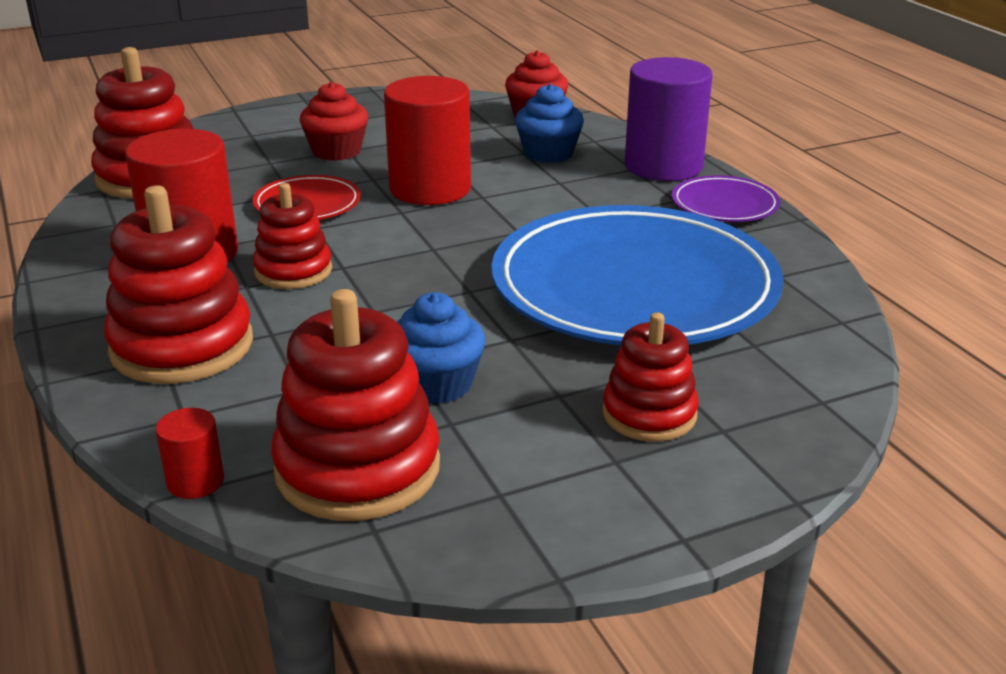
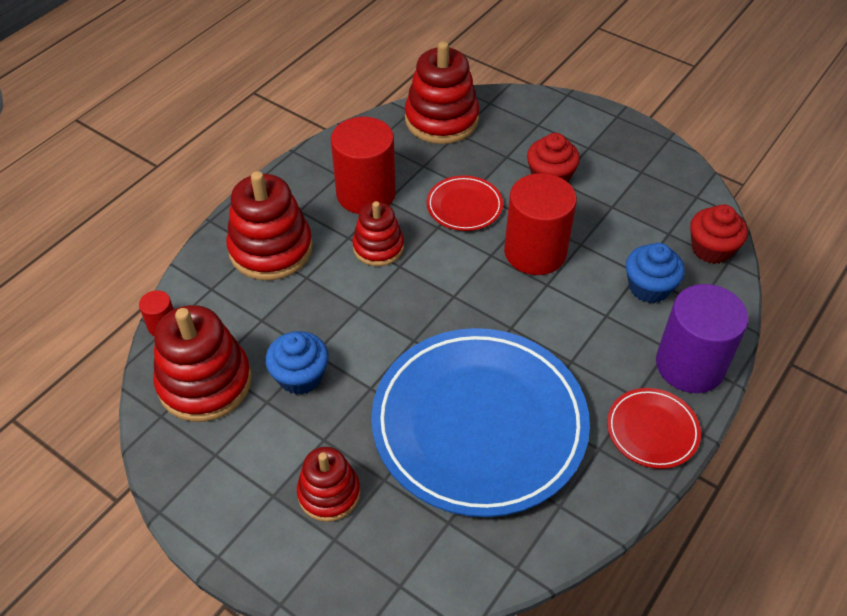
camera: 60 degrees right, 20 degrees up
purple plate [672,175,780,222] -> red plate [607,388,701,469]

